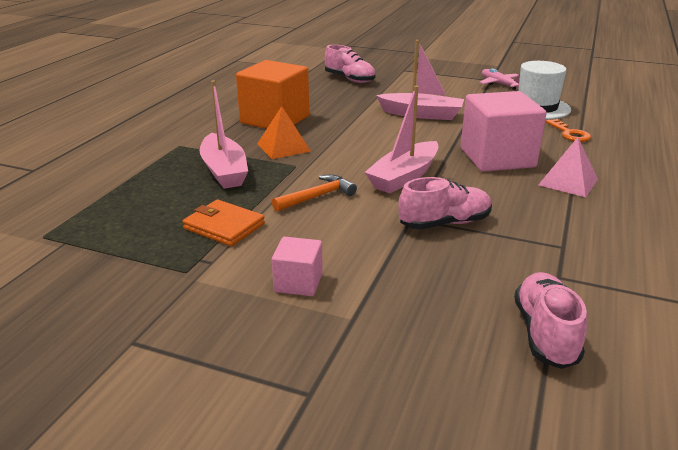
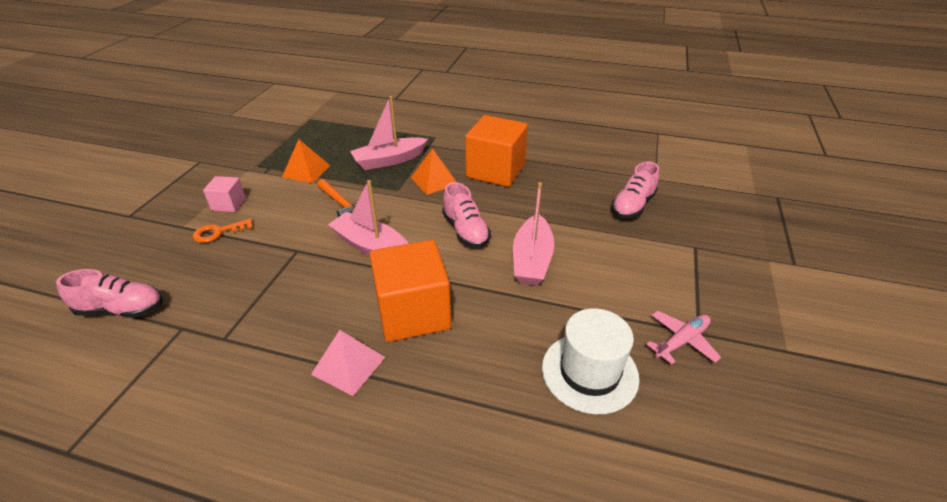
camera: 85 degrees right, 10 degrees up
orange wallet [182,200,265,246] -> orange pyramid [282,139,330,183]
pink shoe [398,177,492,229] -> pink shoe moved to [442,182,491,248]
pink cube [461,91,547,172] -> orange cube [369,240,451,342]
orange key [546,119,591,142] -> orange key moved to [193,219,253,243]

